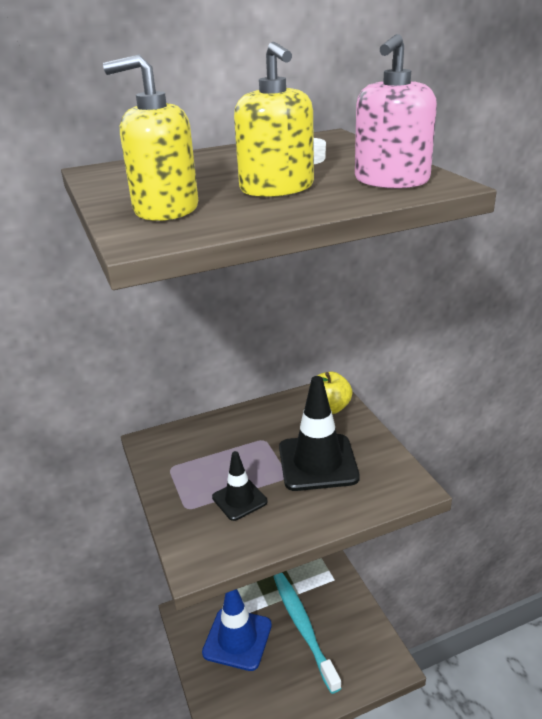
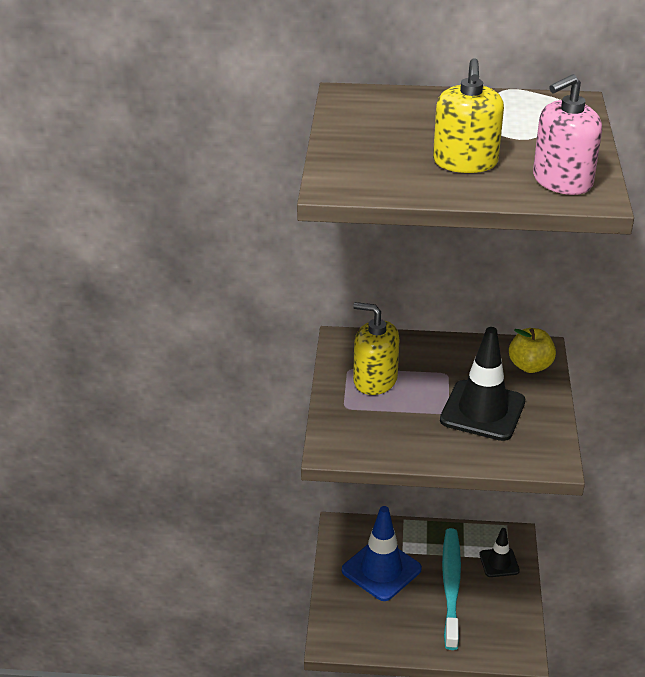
camera: 25 degrees right, 5 degrees up
yellow soap dispenser [103,54,198,221] -> yellow soap dispenser moved to [353,302,400,395]
black traffic cone [212,451,268,521] -> black traffic cone moved to [479,528,520,577]

